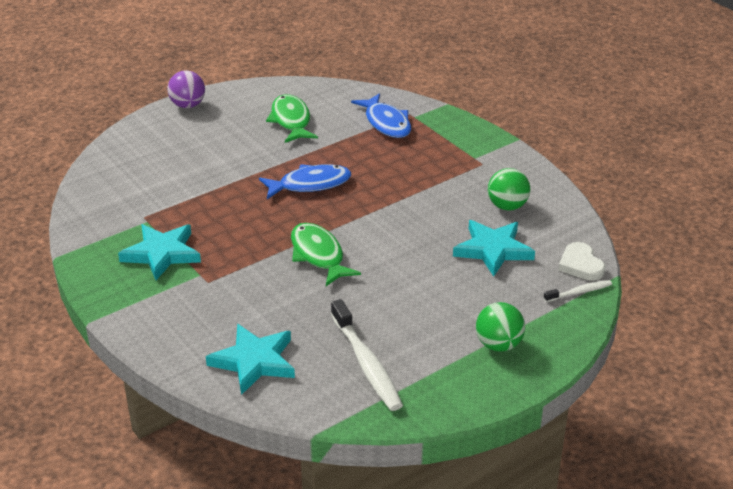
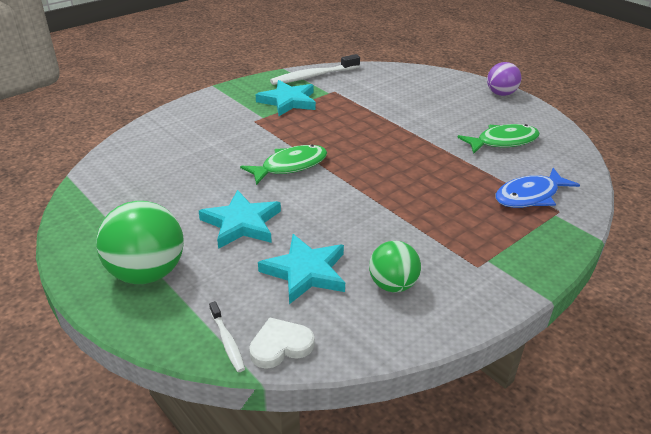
camera: 85 degrees right, 0 degrees up
turquoise star [206,324,295,395] -> turquoise star moved to [199,190,281,249]
blue fish [259,164,351,199] -> none
white toothbrush [331,299,403,411] -> white toothbrush moved to [270,54,360,85]
green ball [476,302,525,352] -> green ball [96,201,184,284], size x1.62

